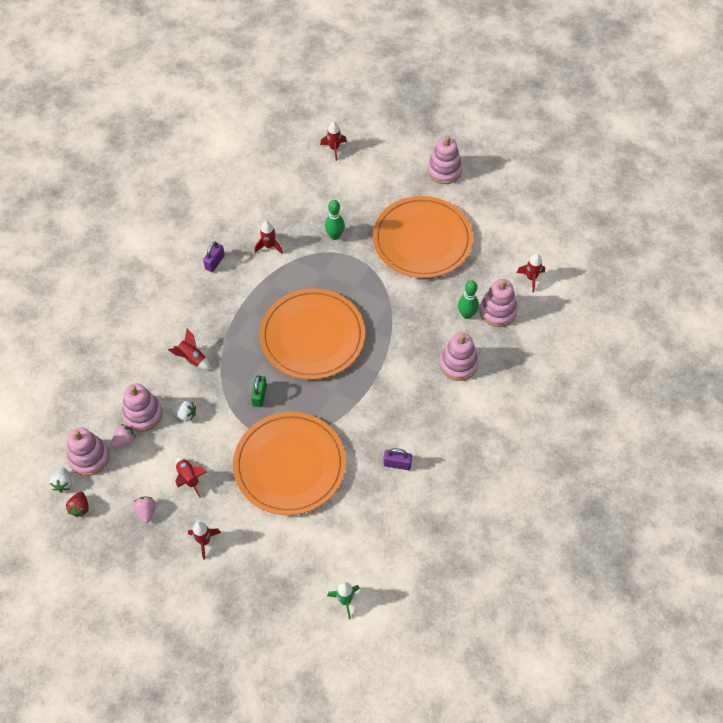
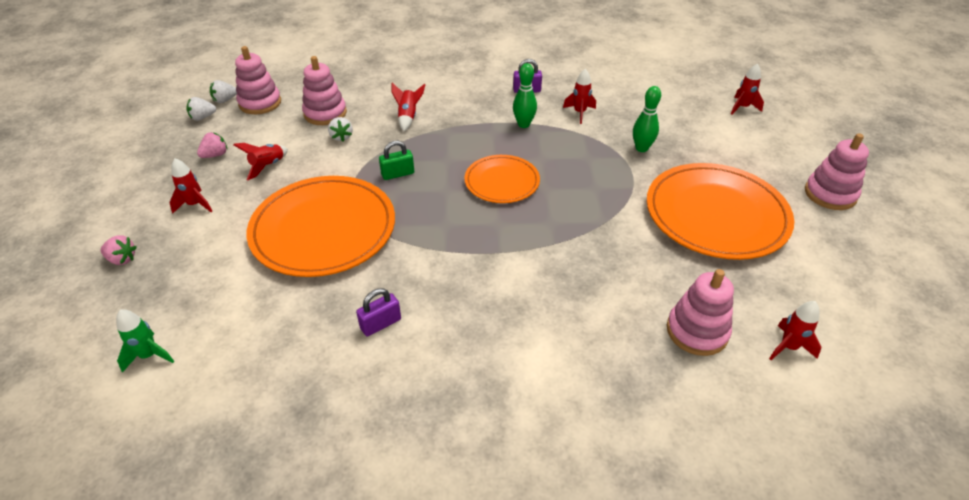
camera: 60 degrees right, 15 degrees down
red strawberry [66,492,88,517] -> white strawberry [186,97,216,121]
pink strawberry [111,424,136,448] -> pink strawberry moved to [100,235,137,265]
orange plate [260,288,365,380] -> orange plate [464,155,540,203], size x0.56
purple padlock [383,448,412,470] -> purple padlock turned 75 degrees clockwise [356,288,401,336]
pink stacking toy [439,333,478,381] -> none
green bowling pin [458,280,479,319] -> green bowling pin moved to [513,63,537,128]

